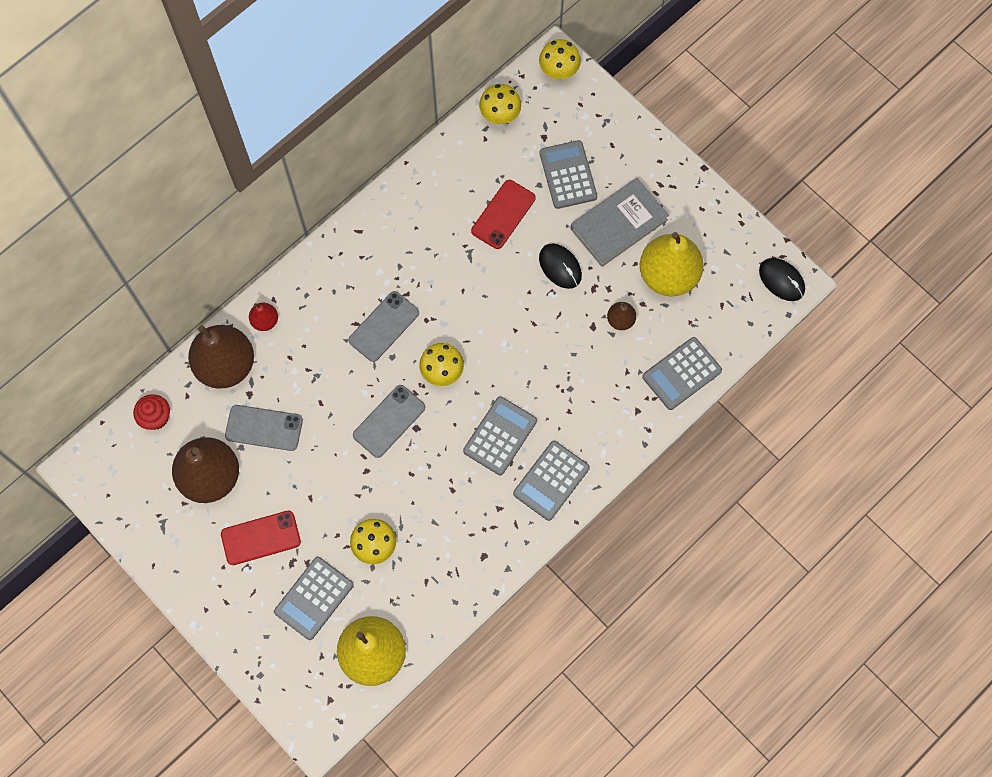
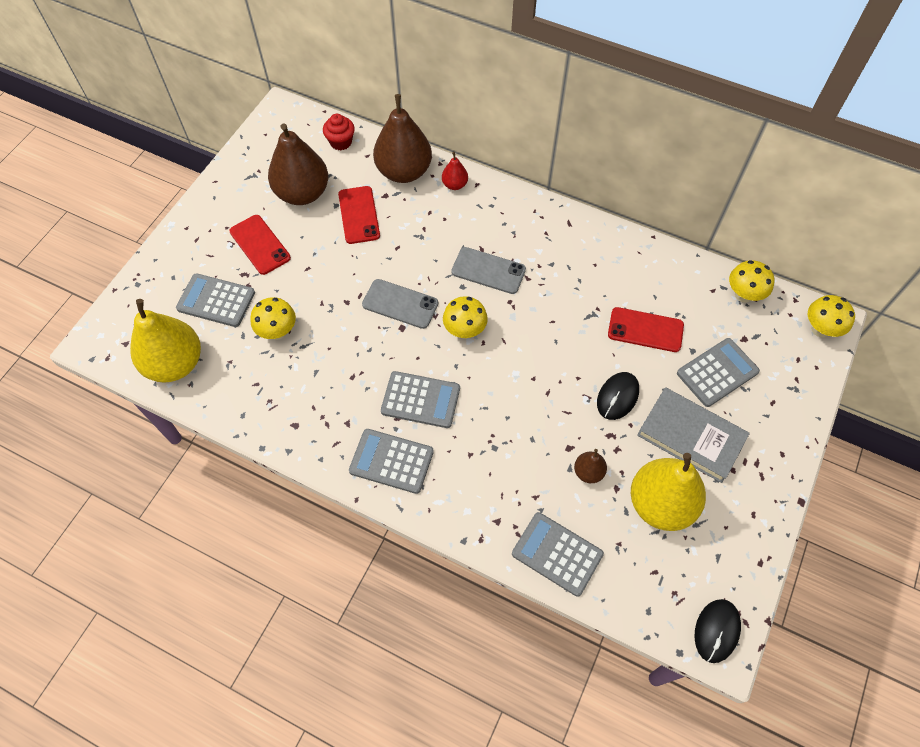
camera: 70 degrees right, 10 degrees down
grey phone [225,405,303,451] -> red phone [338,186,380,244]

